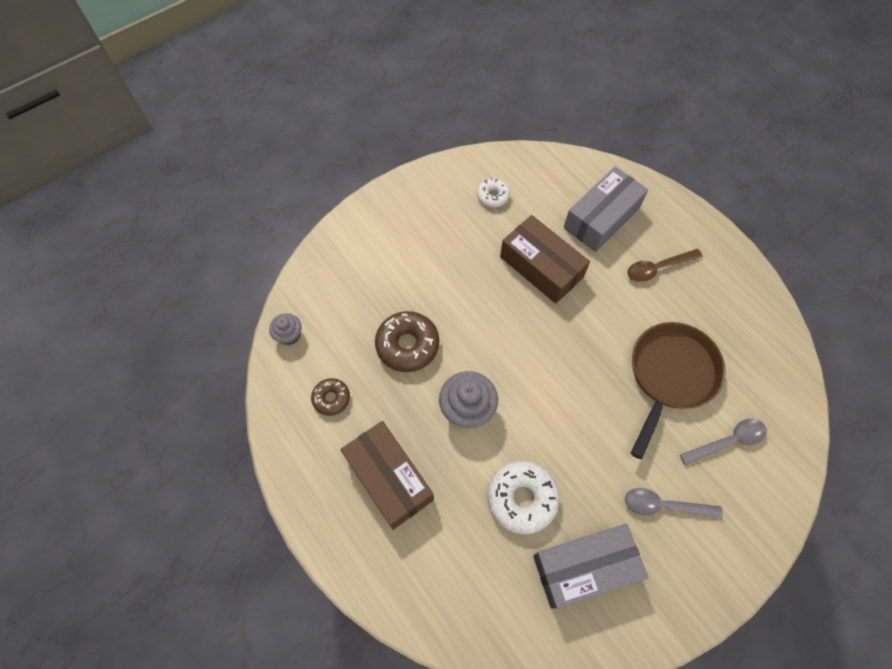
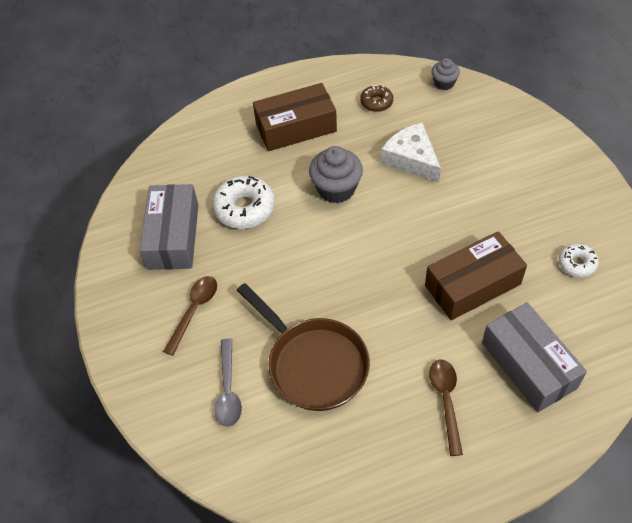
camera: 110 degrees right, 10 degrees down
brown donut [375,311,439,372] -> white cheese [381,122,441,182]
grey spoon [625,488,723,519] -> brown spoon [163,276,217,356]

